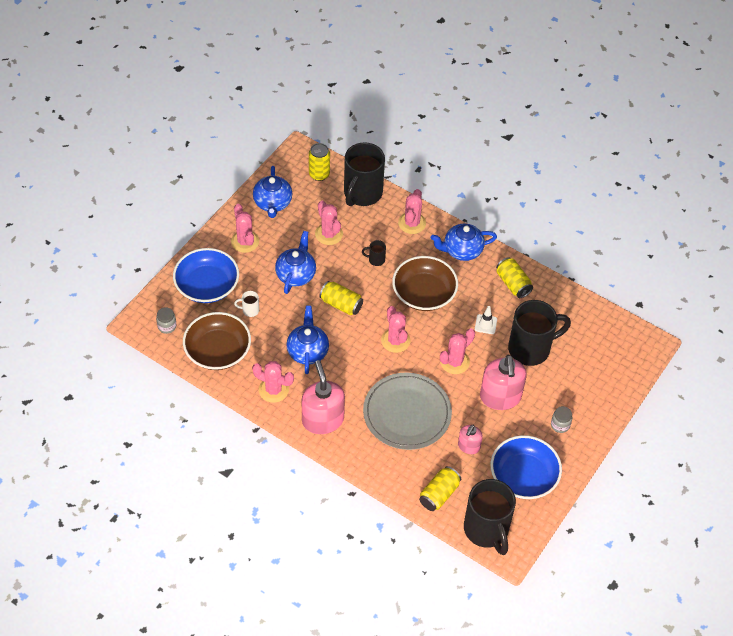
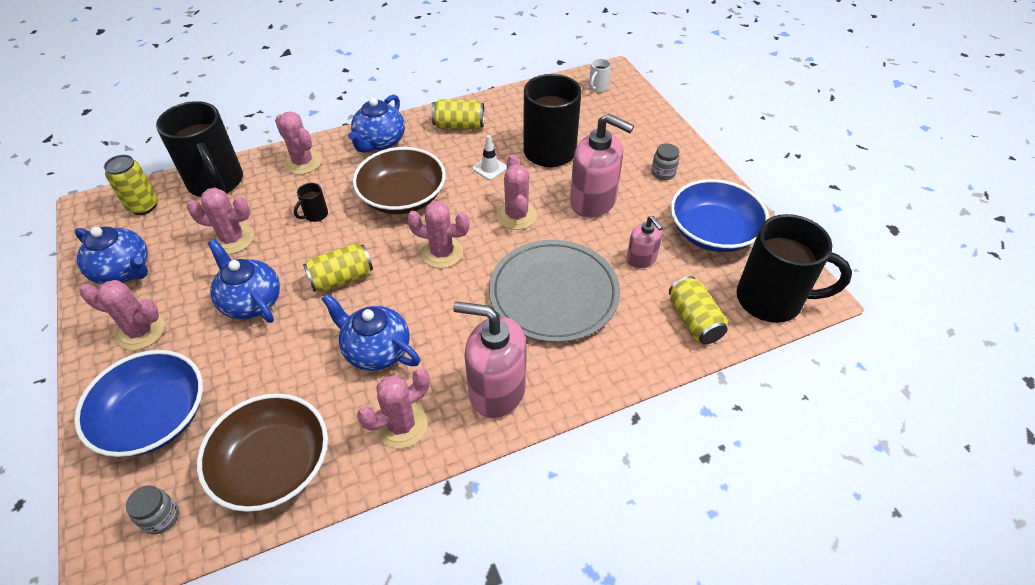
camera: 55 degrees left, 5 degrees down
white mug [234,291,259,317] -> white mug moved to [589,58,611,92]

